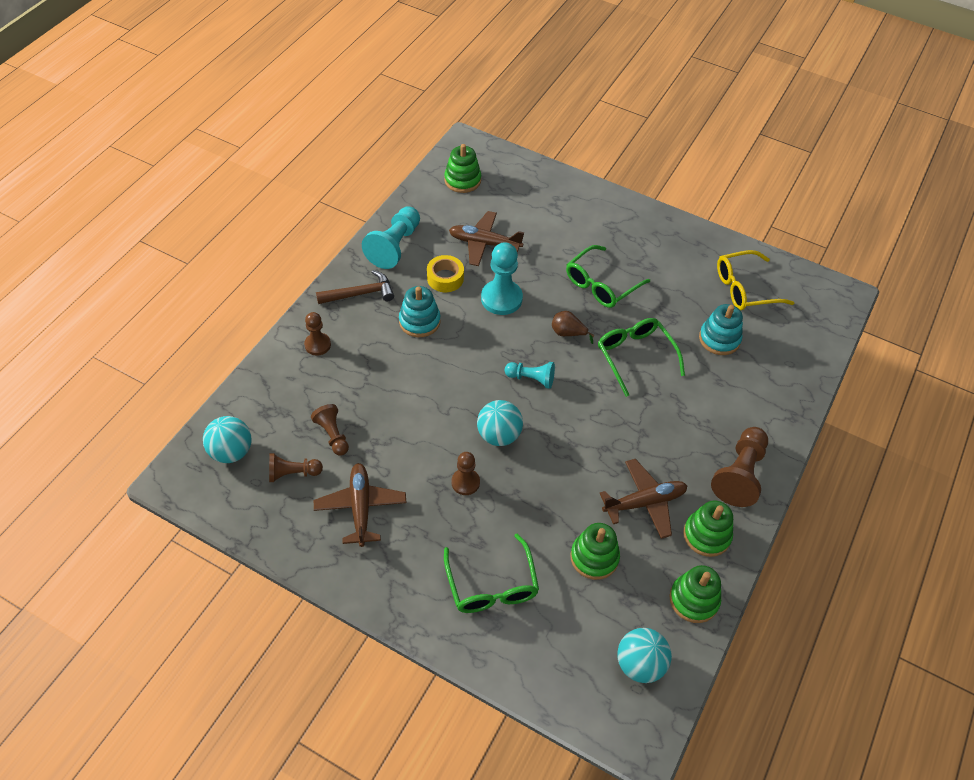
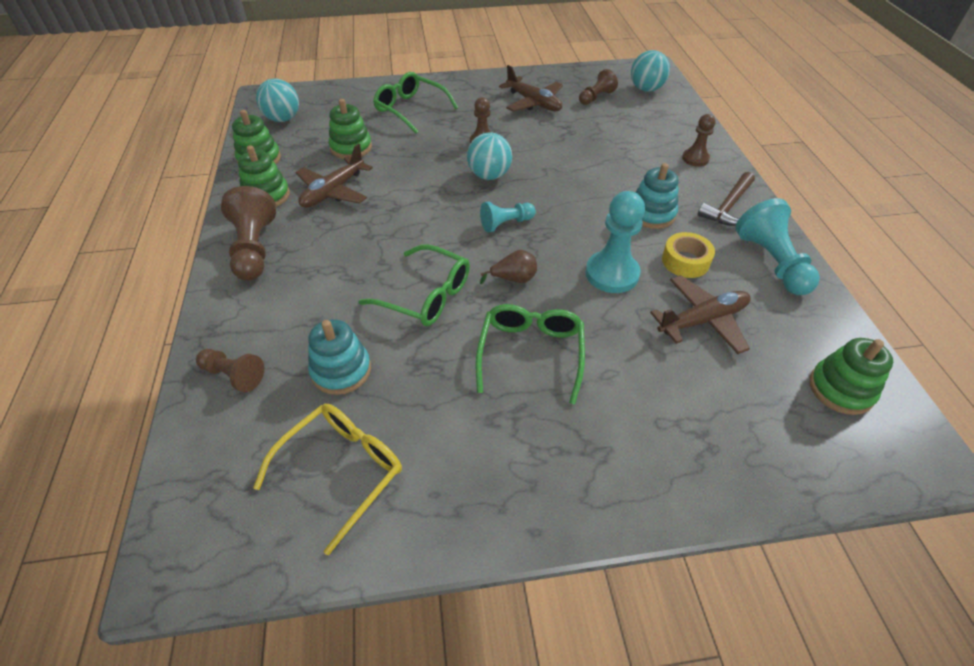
camera: 145 degrees right, 5 degrees down
brown pawn [311,404,349,456] -> brown pawn moved to [196,349,264,392]

